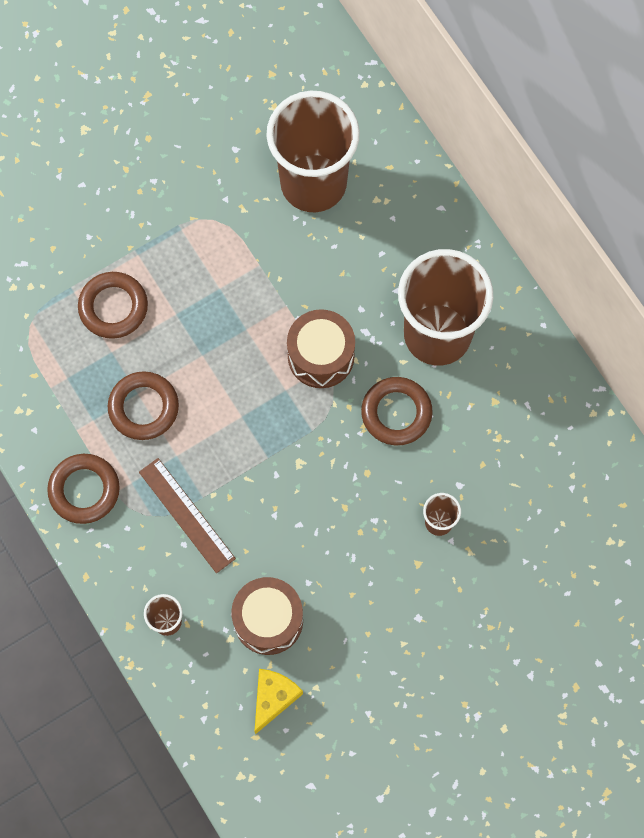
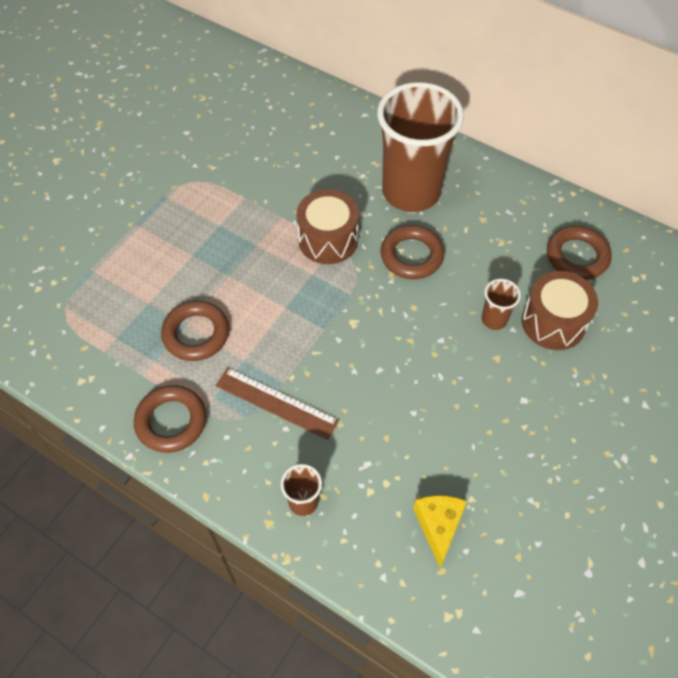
camera: 25 degrees left, 15 degrees down
brown ring [78,272,148,339] -> brown ring moved to [547,226,612,280]
brown drum [231,577,303,655] -> brown drum moved to [522,271,598,350]
brown cup [266,91,360,212] -> none

